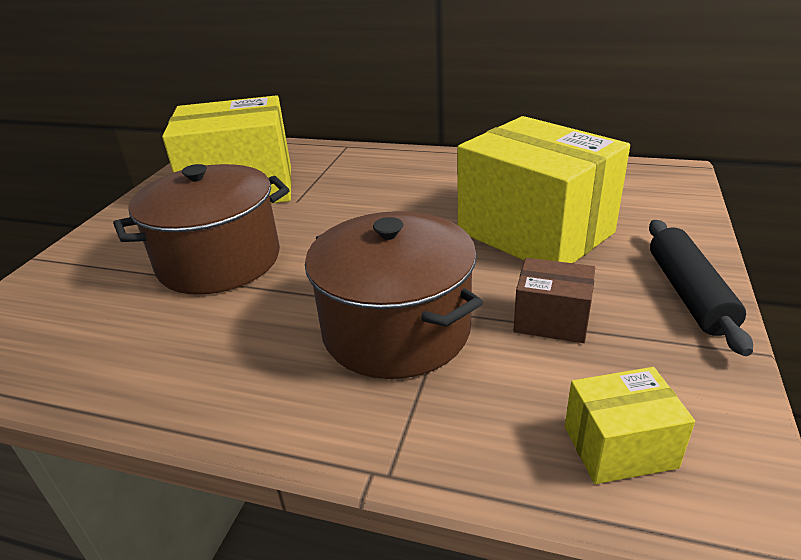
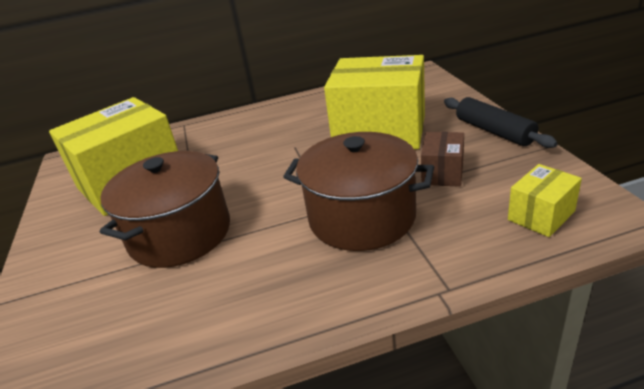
camera: 30 degrees left, 0 degrees up
brown box [513,258,595,343] -> brown box turned 60 degrees counterclockwise [421,132,464,187]

